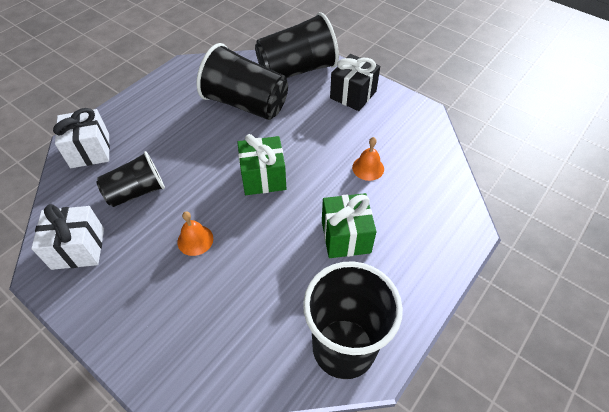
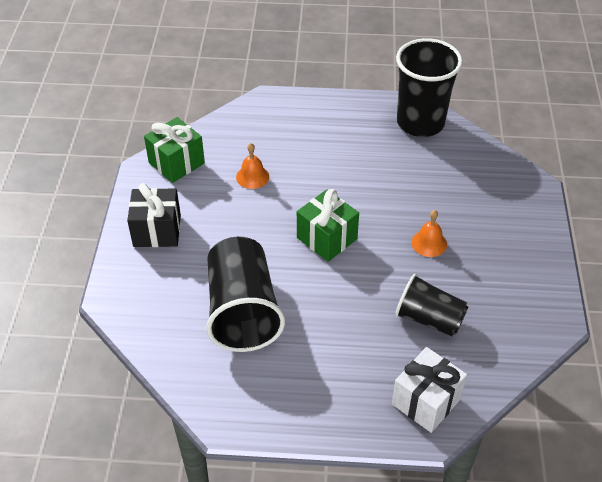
camera: 125 degrees left, 5 degrees down
white gift [31,204,104,270] -> none
black cup [255,12,339,78] -> none
green gift [322,193,377,258] -> green gift moved to [144,117,205,183]

